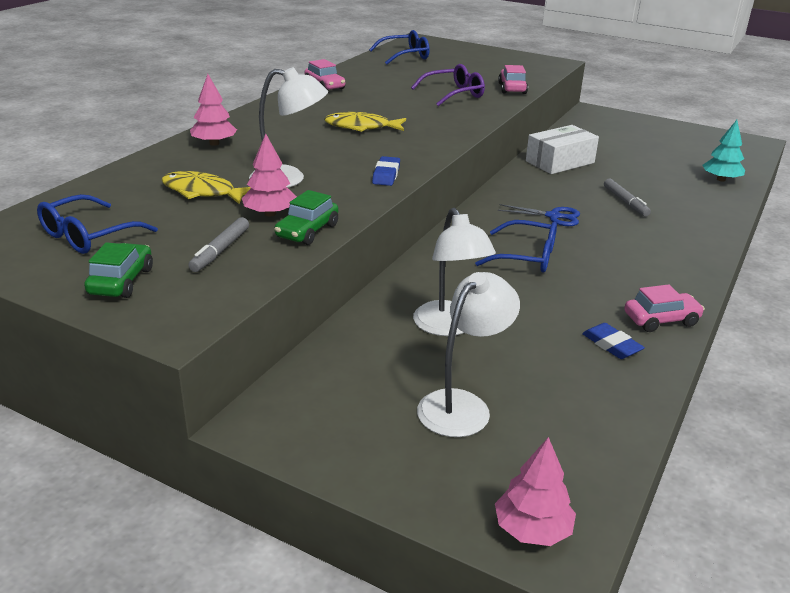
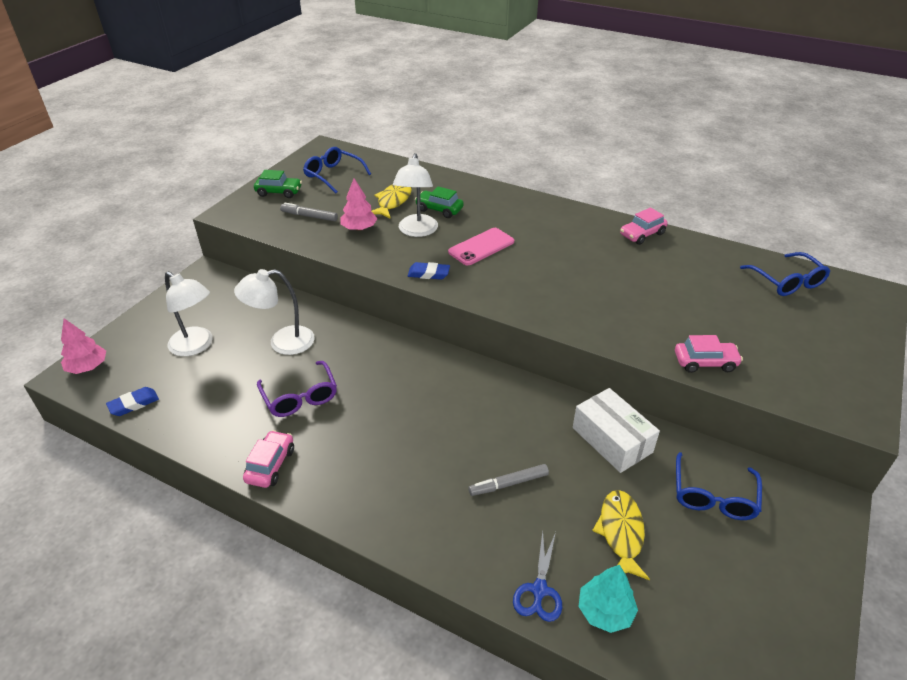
camera: 90 degrees right, 10 degrees up
pink tree [190,74,237,146] -> none
green car [274,190,338,245] -> green car moved to [415,186,464,218]
yellow fish [324,112,406,132] -> yellow fish moved to [592,490,650,580]
purple glasses [411,64,485,106] -> purple glasses moved to [257,361,337,417]
blue glasses [475,220,557,272] -> blue glasses moved to [676,452,762,520]
blue scissors [498,204,580,226] -> blue scissors moved to [513,531,562,622]
blue eraser [582,323,645,359] -> blue eraser moved to [106,387,159,416]
pink car [624,284,705,332] -> pink car turned 150 degrees counterclockwise [243,430,294,488]
none -> pink phone [448,228,514,265]

